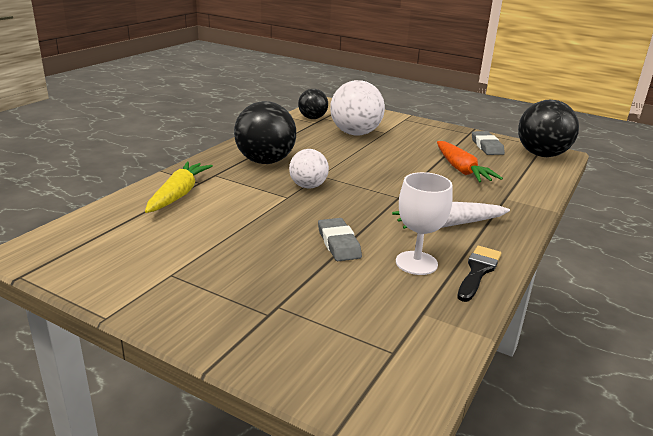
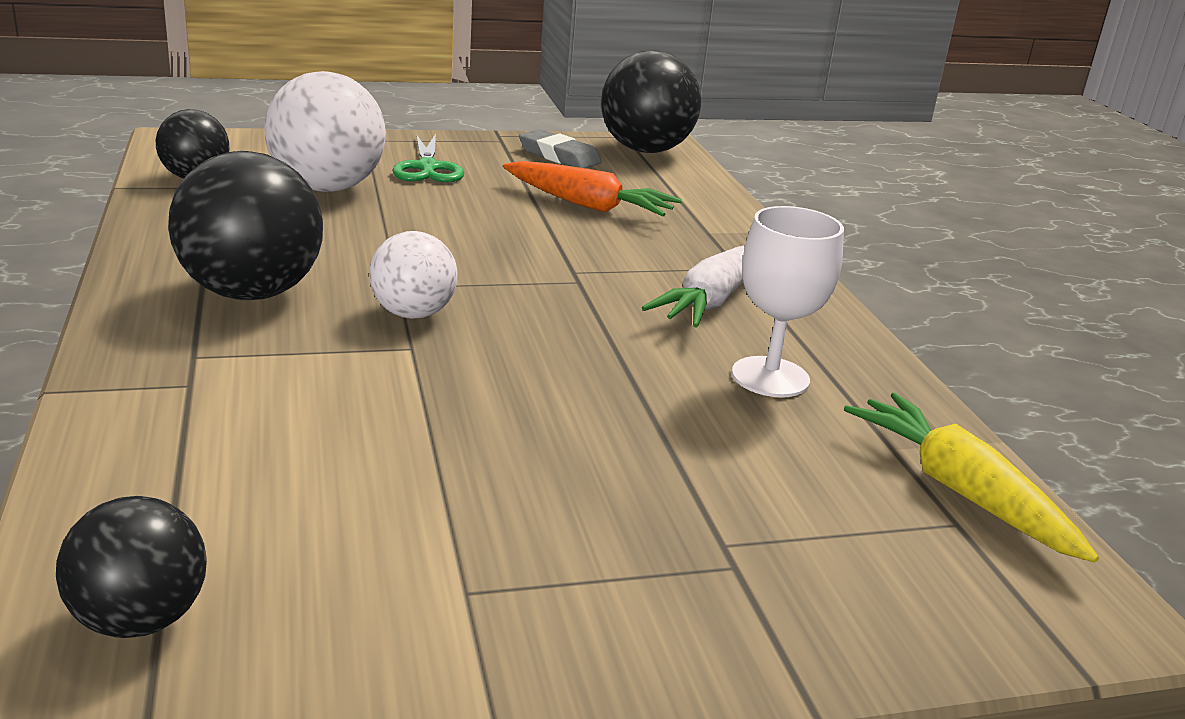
camera: 45 degrees left, 0 degrees up
yellow carrot [145,161,213,213] -> yellow carrot moved to [844,393,1099,563]
grey eraser [318,218,362,261] -> none
black brush [457,246,501,302] -> none
none -> black ball [56,496,207,638]
none -> green scissors [392,134,464,183]

